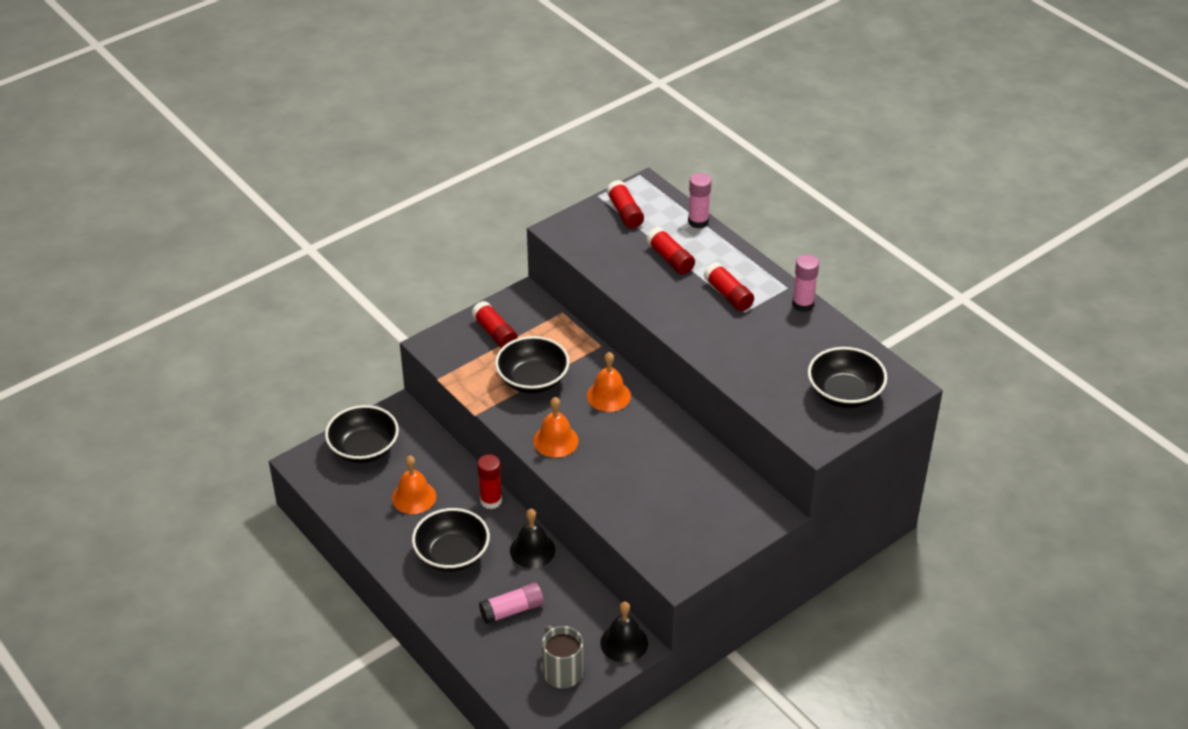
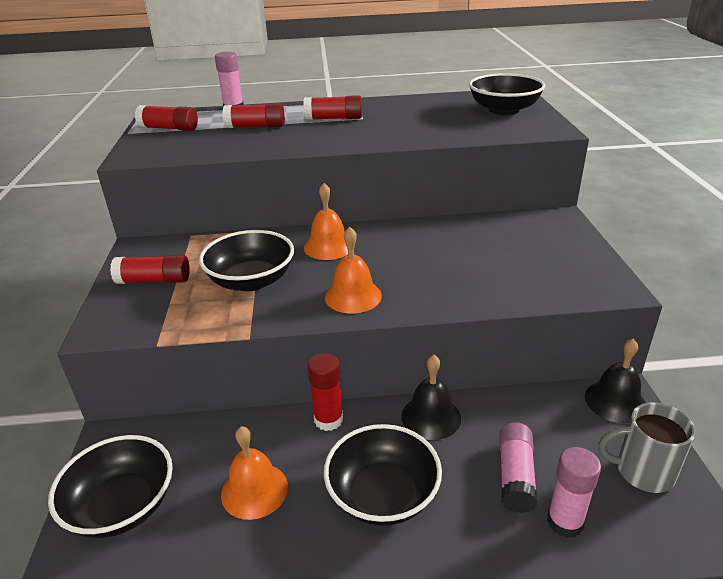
camera: 55 degrees left, 10 degrees down
pink glue stick [792,255,819,312] -> pink glue stick moved to [547,447,601,538]

